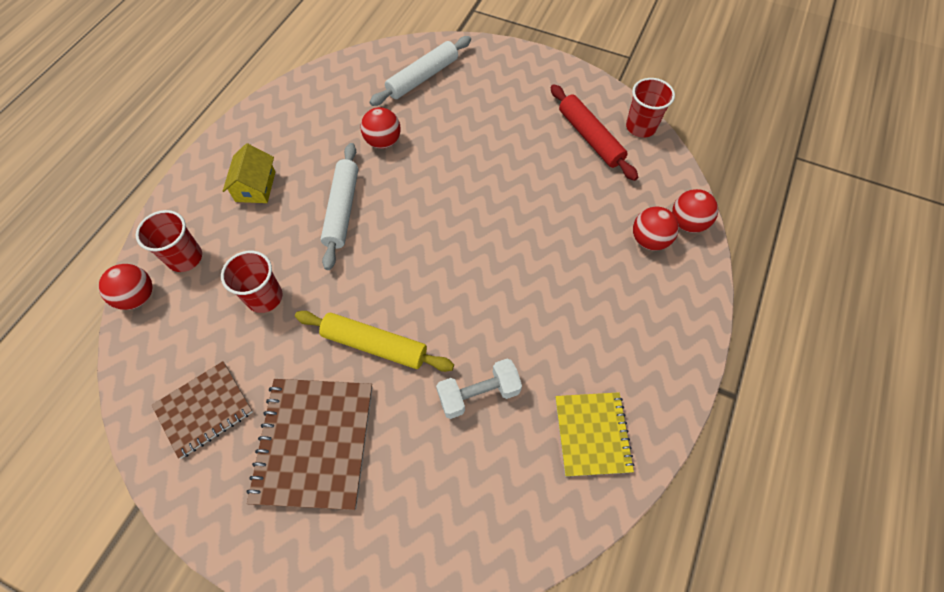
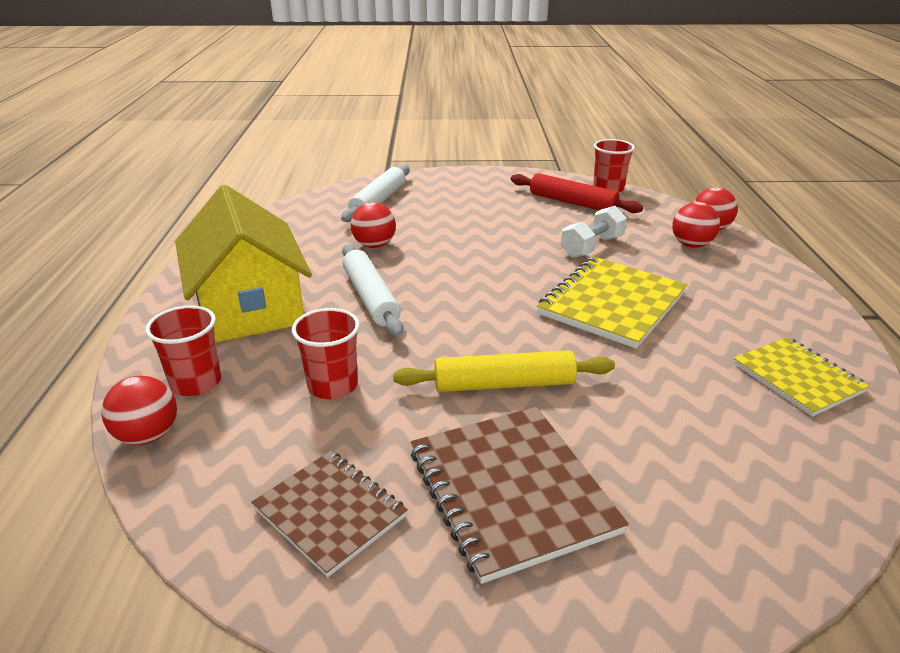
camera: 25 degrees left, 30 degrees down
brown notebook [151,361,253,459] -> brown notebook turned 75 degrees counterclockwise [251,451,408,577]
yellow house [223,143,275,203] -> yellow house [175,185,312,343], size x2.14
white dumbbell [436,359,522,419] -> white dumbbell moved to [561,206,627,258]
none -> yellow notebook [537,257,687,349]

